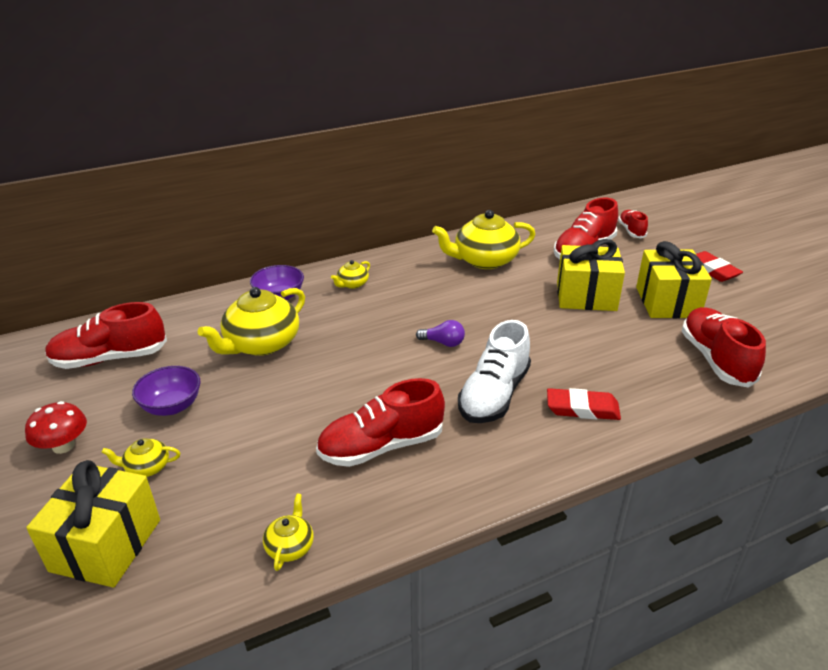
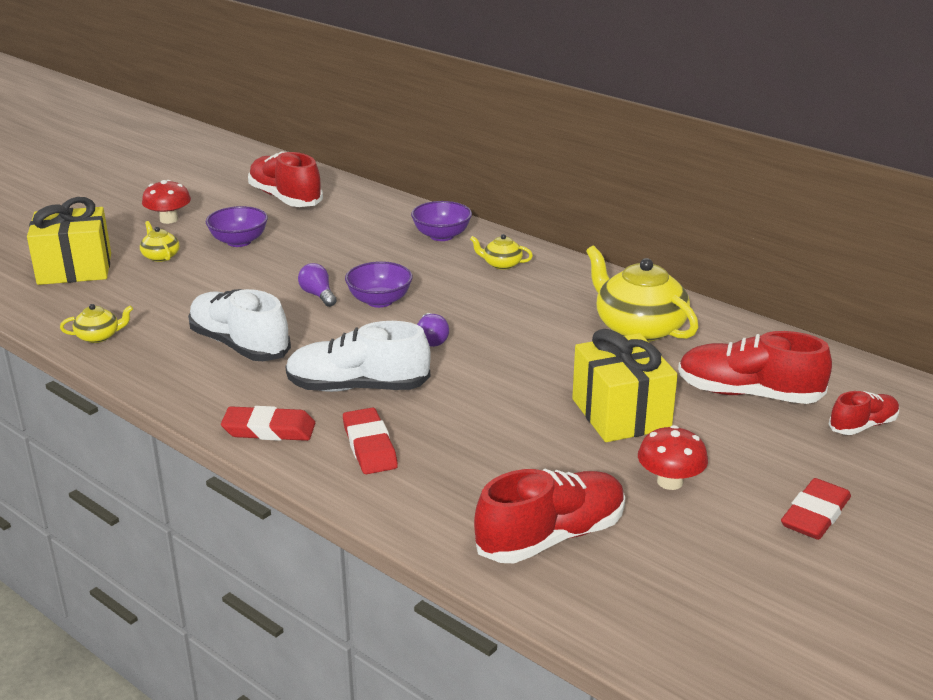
camera: 65 degrees right, 5 degrees down
yellow teapot [198,287,305,356] -> none
red shoe [316,378,445,467] -> white shoe [188,289,291,361]
yellow gift [636,241,712,318] -> red mushroom [638,425,708,490]
none -> red eraser [221,406,315,441]
none -> purple light bulb [298,263,337,307]
none -> purple bowl [345,261,413,308]

